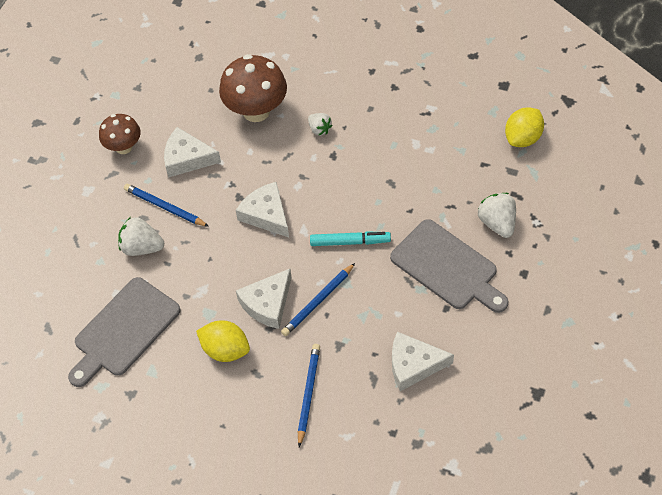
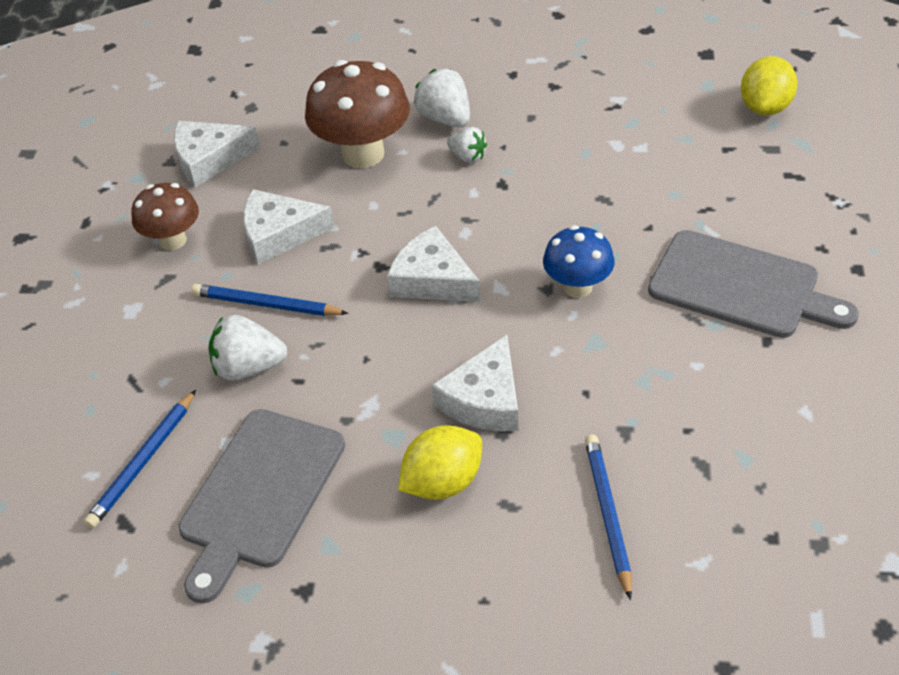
camera: 15 degrees left, 10 degrees down
yellow lemon [196,320,250,362] -> yellow lemon turned 45 degrees counterclockwise [398,425,482,500]
blue pencil [281,263,355,336] -> blue pencil moved to [84,390,196,529]
turquoise marker [310,231,391,246] -> blue mushroom [543,225,615,298]
white cheese [392,332,454,391] -> white cheese moved to [174,121,260,188]
white strawberry [477,193,516,238] -> white strawberry moved to [414,69,470,127]

